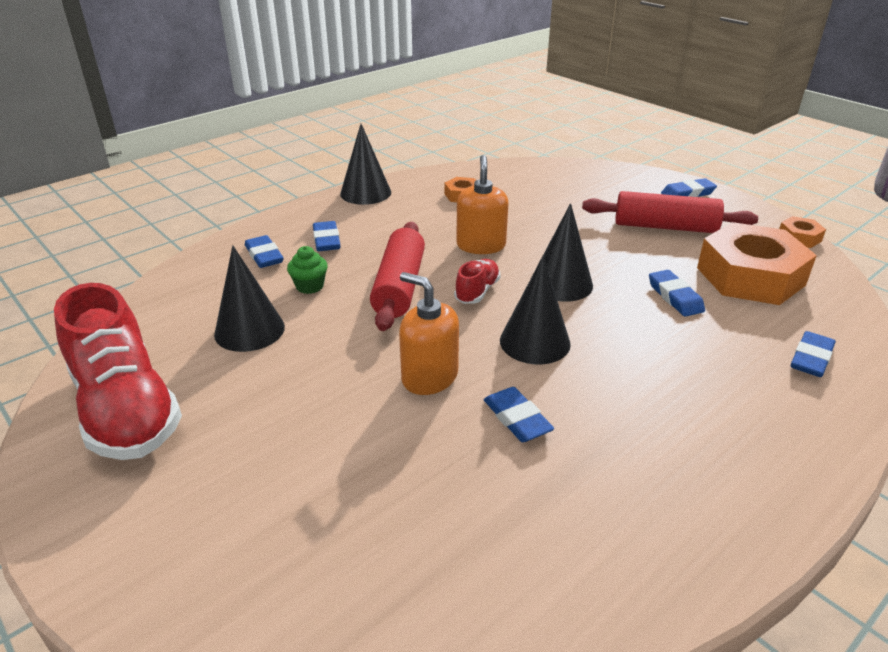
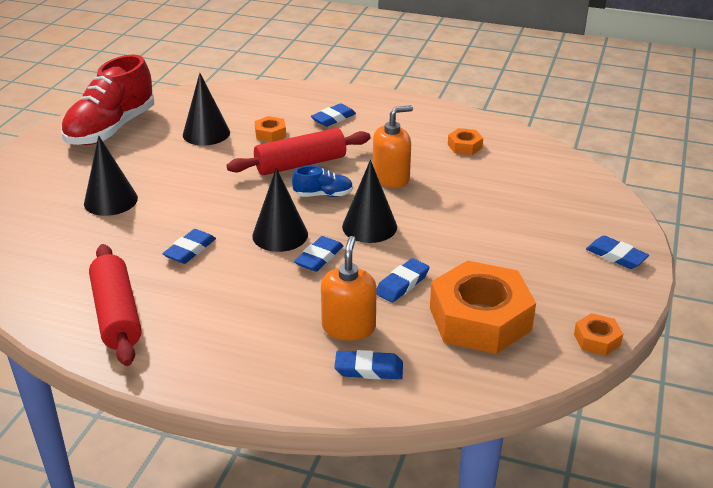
camera: 60 degrees right, 0 degrees up
blue eraser [245,235,284,268] -> blue eraser moved to [294,236,343,272]
green cupcake [287,246,328,294] -> orange nut [254,116,286,142]
black cone [340,124,391,205] -> black cone moved to [84,135,138,216]
orange soap dispenser [399,272,459,395] -> orange soap dispenser moved to [321,236,377,341]
red shoe [454,259,501,304] -> blue shoe [292,166,353,197]
red rolling pin [582,191,758,233] -> red rolling pin moved to [89,244,142,366]

